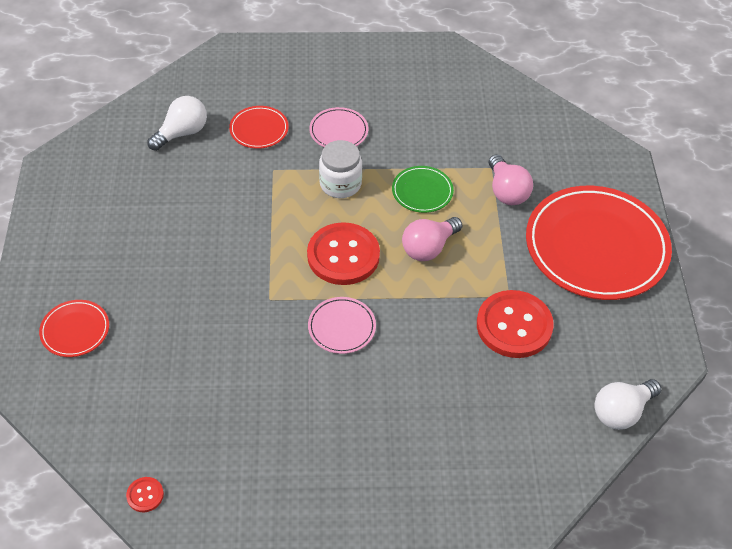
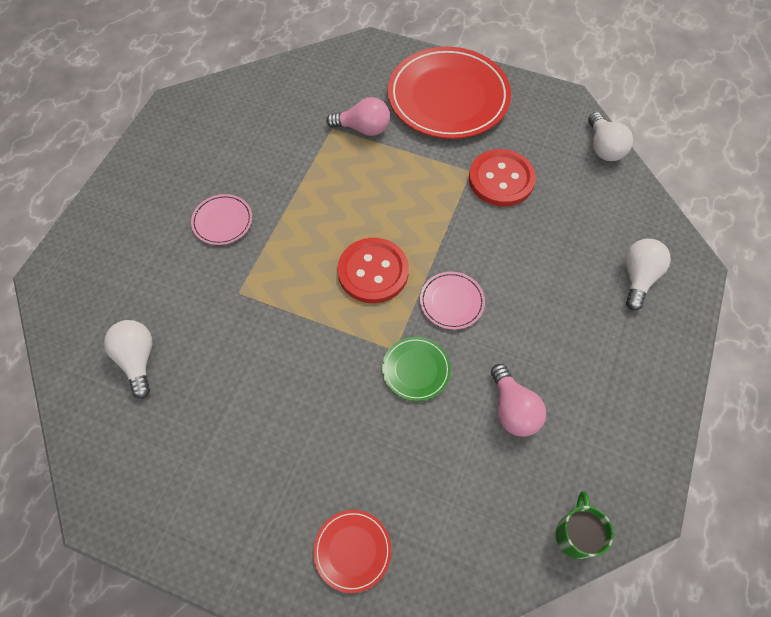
camera: 65 degrees left, 10 degrees up
red button [126,477,164,512] -> green mug [556,491,614,559]
red plate [229,106,289,149] -> none
white jar [319,140,362,198] -> none
green plate [392,166,454,213] -> green plate moved to [382,337,451,401]
pink light bulb [402,217,462,261] -> pink light bulb moved to [491,364,546,437]
none -> white light bulb [625,239,671,311]

